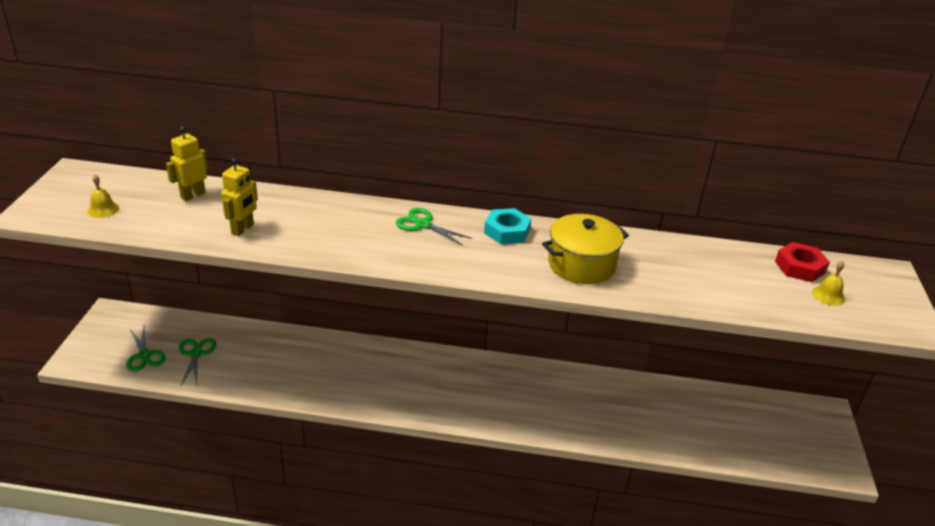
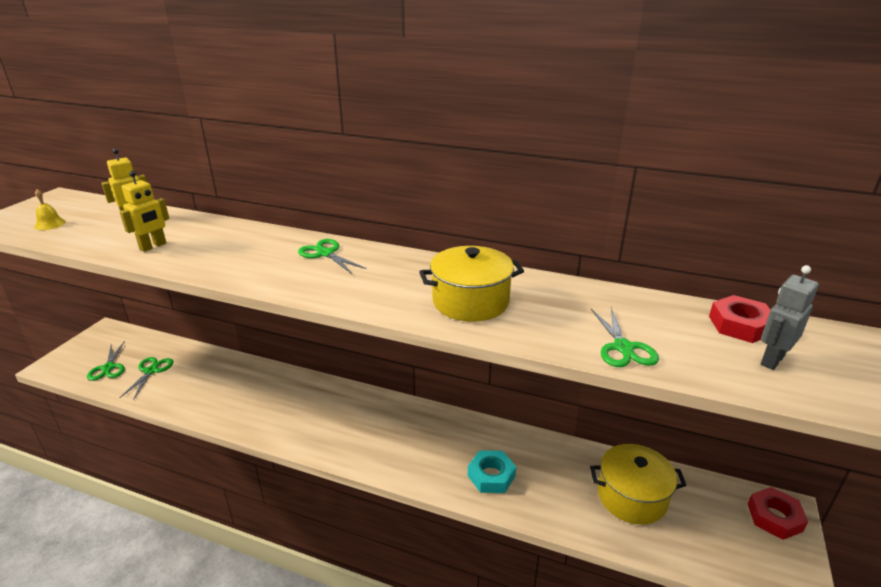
camera: 15 degrees right, 5 degrees down
turquoise nut [484,208,531,244] -> turquoise nut moved to [468,450,516,493]
yellow bell [812,261,845,306] -> grey robot [761,265,819,370]
none -> yellow pot [590,444,687,525]
none -> green scissors [591,307,659,367]
none -> red nut [748,487,808,540]

